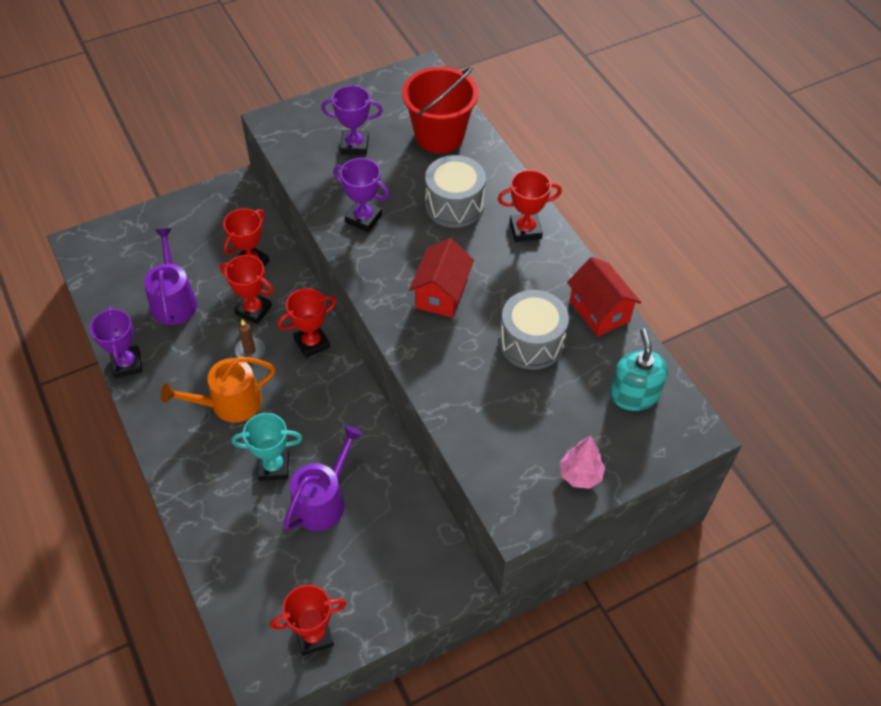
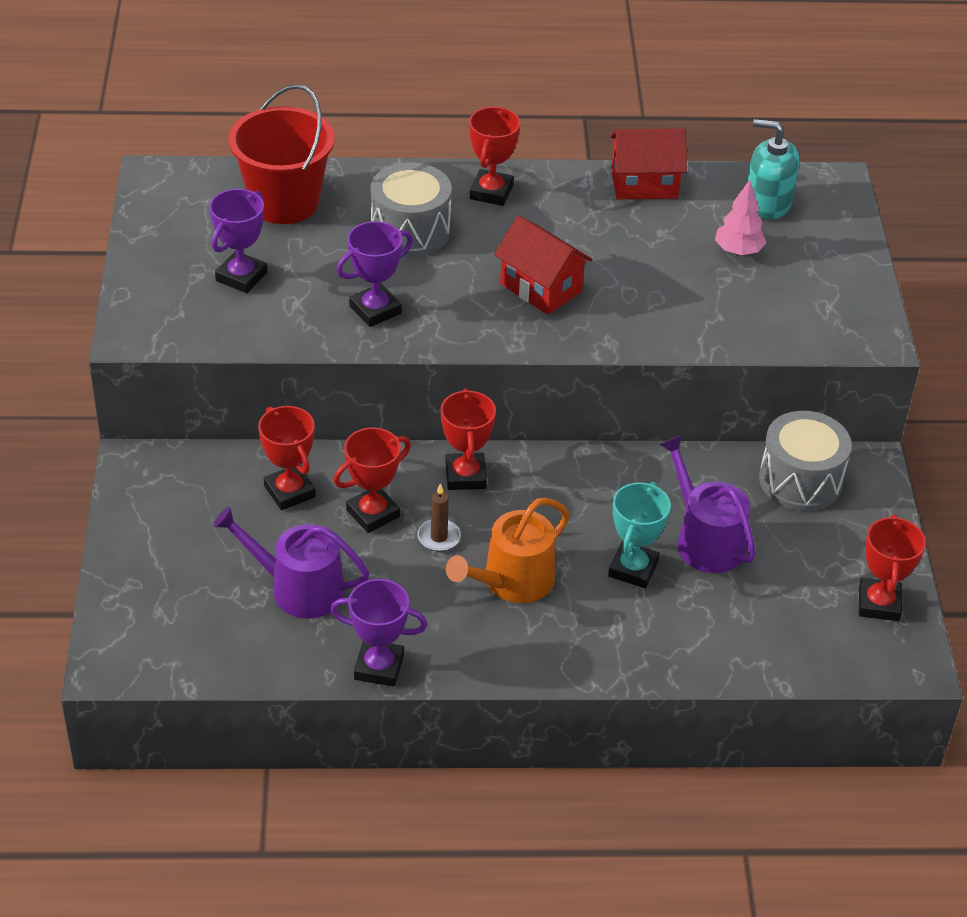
camera: 65 degrees left, 10 degrees down
orange watering can [160,357,276,423] -> orange watering can turned 45 degrees clockwise [446,498,569,603]
grey drum [499,290,569,370] -> grey drum moved to [759,411,852,511]
pink tree [560,436,605,489] -> pink tree moved to [715,180,766,255]

